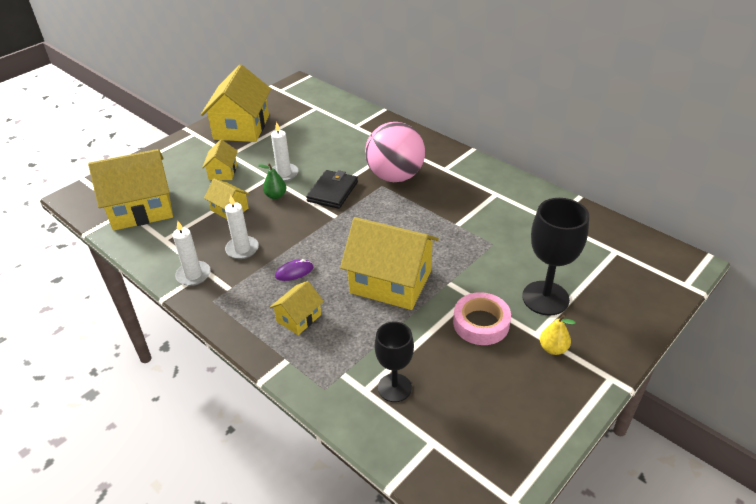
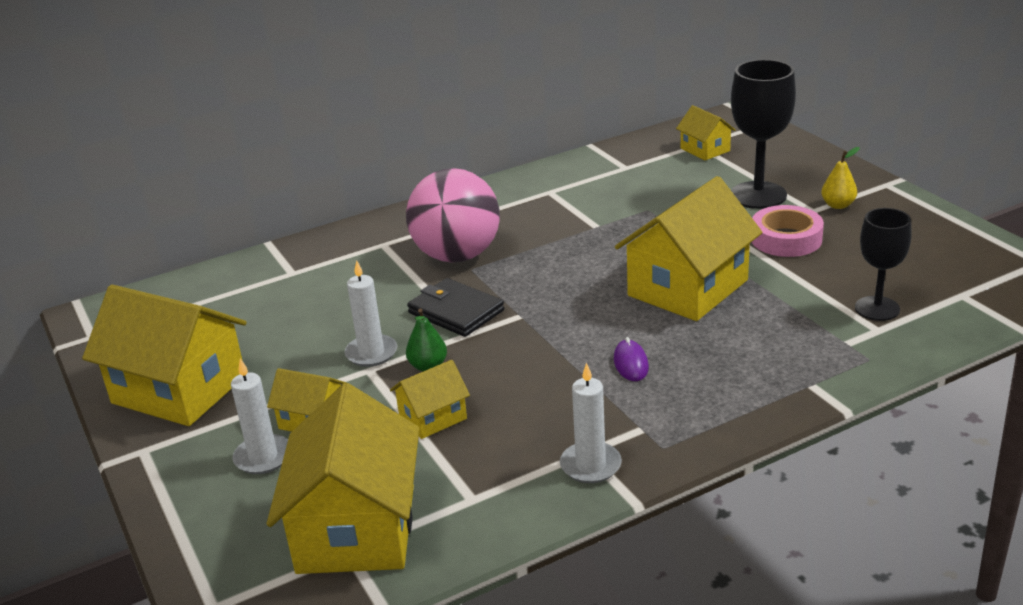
camera: 70 degrees left, 10 degrees down
white candle [225,195,259,259] -> white candle moved to [231,358,288,474]
yellow house [270,281,324,335] -> yellow house moved to [676,105,736,160]

